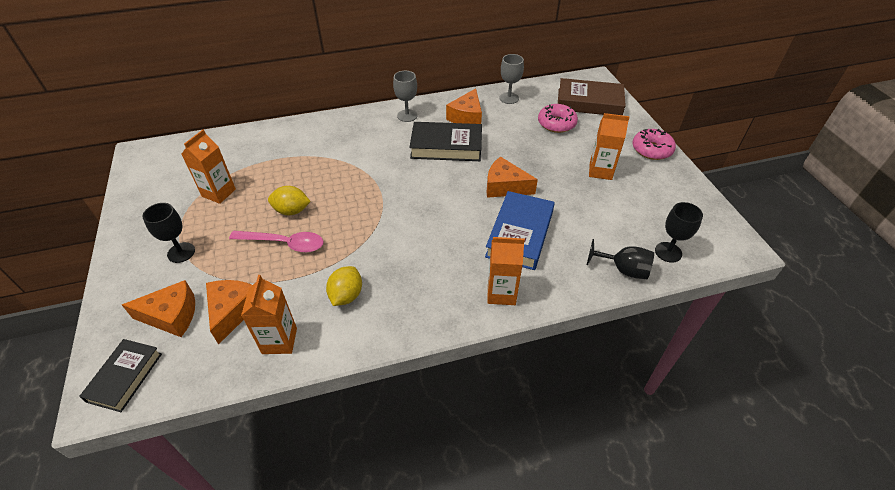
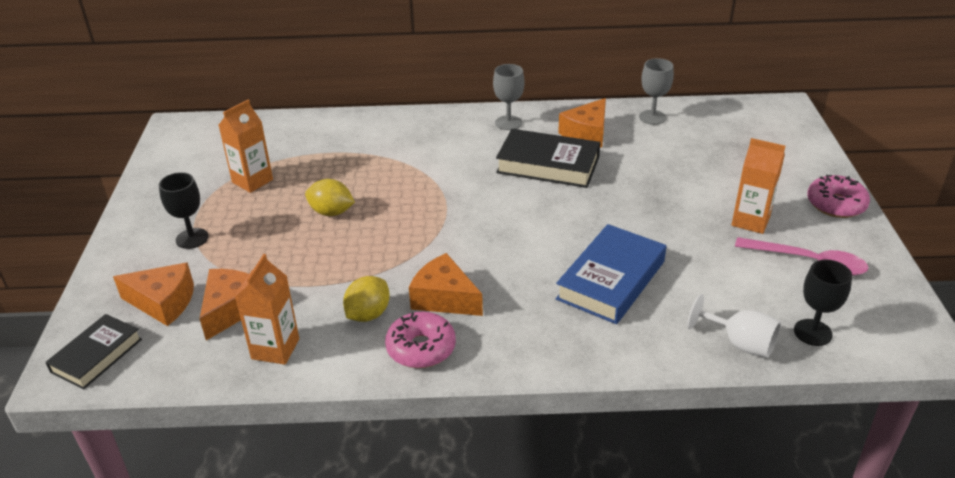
camera: 15 degrees right, 10 degrees down
pink spoon [229,231,324,252] -> pink spoon moved to [735,237,869,276]
orange cheese [487,156,538,198] -> orange cheese moved to [409,253,483,316]
orange carton [487,237,525,305] -> none
pink donut [538,104,578,133] -> pink donut moved to [385,312,456,368]
brown book [558,78,626,115] -> none
black goblet [587,239,654,279] -> white goblet [687,294,781,358]

